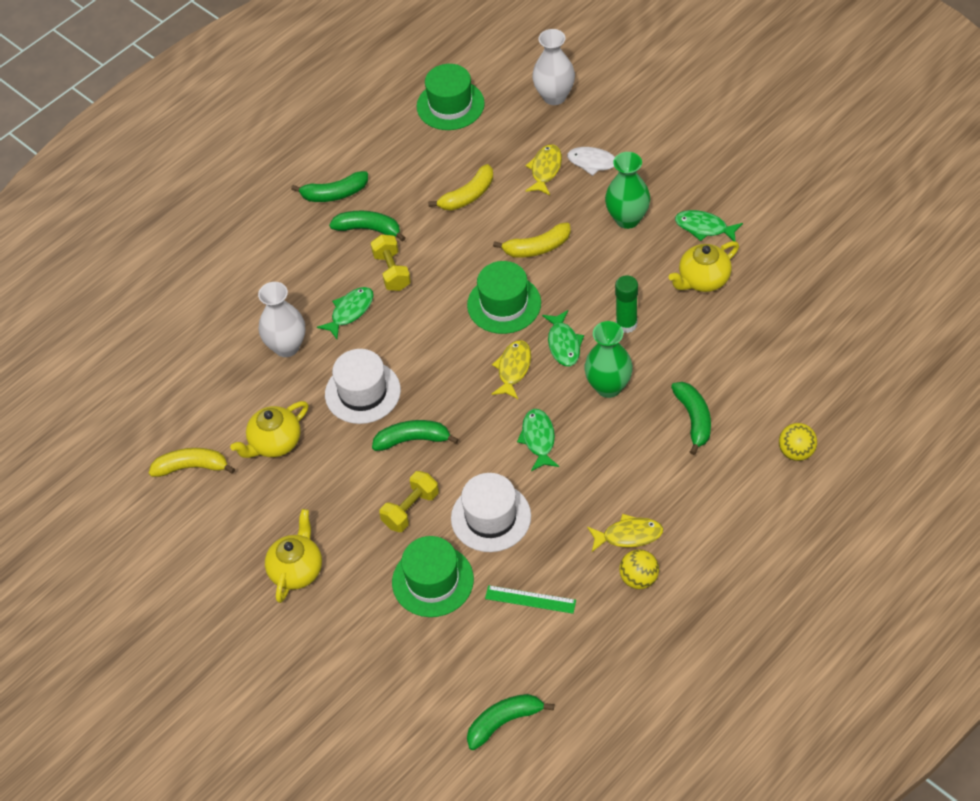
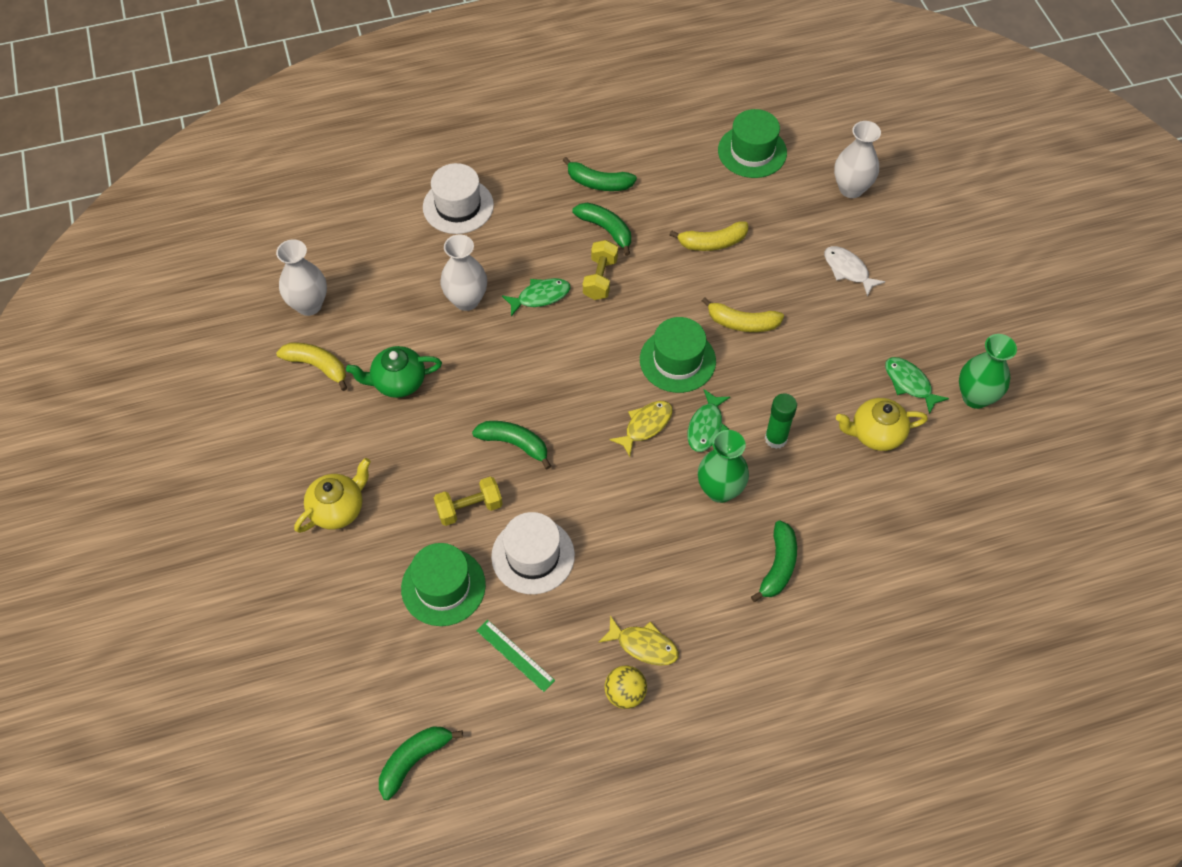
camera: 25 degrees right, 5 degrees up
yellow teapot [230,401,308,458] -> green teapot [346,346,442,398]
white hat [325,349,401,424] -> white hat moved to [423,163,494,234]
green banana [467,694,554,750] -> green banana turned 45 degrees counterclockwise [379,726,463,800]
green fish [517,409,559,471] -> none
yellow fish [525,144,562,195] -> none
green vase [605,152,650,229] -> green vase moved to [959,334,1017,409]
yellow ball [779,423,817,461] -> none
none -> white vase [276,239,327,316]

